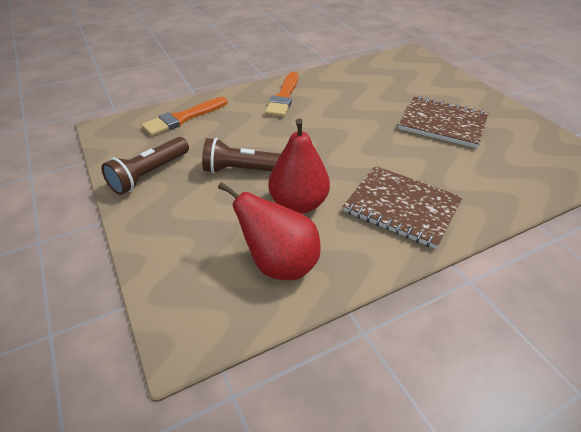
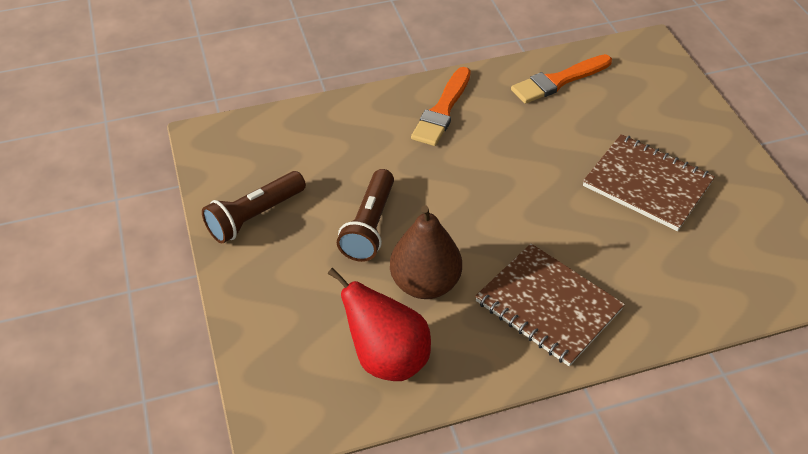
camera: 10 degrees right, 5 degrees up
orange brush [141,97,227,136] -> orange brush moved to [511,54,612,104]
brown flashlight [202,138,281,173] -> brown flashlight turned 90 degrees counterclockwise [337,169,394,262]
red pear [268,118,330,214] -> brown pear [390,206,462,299]

